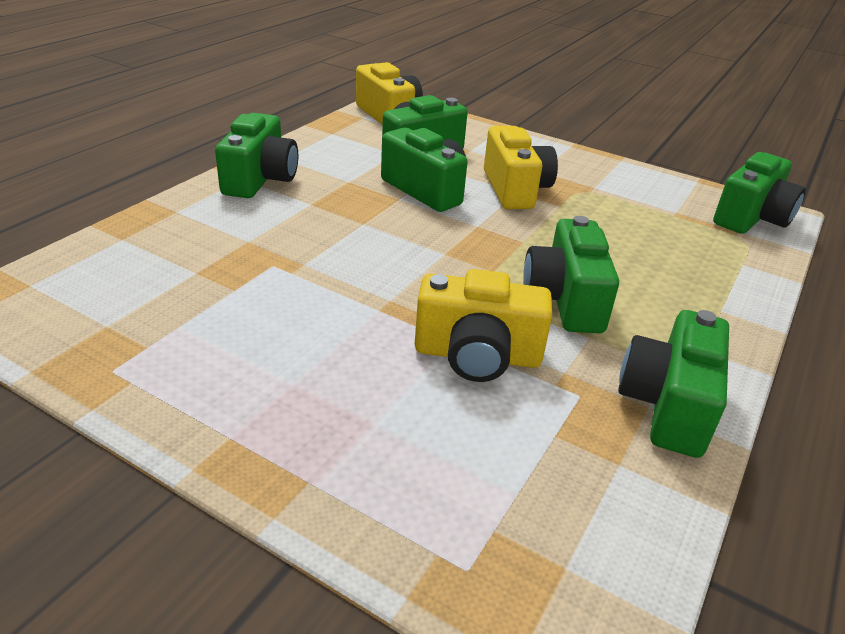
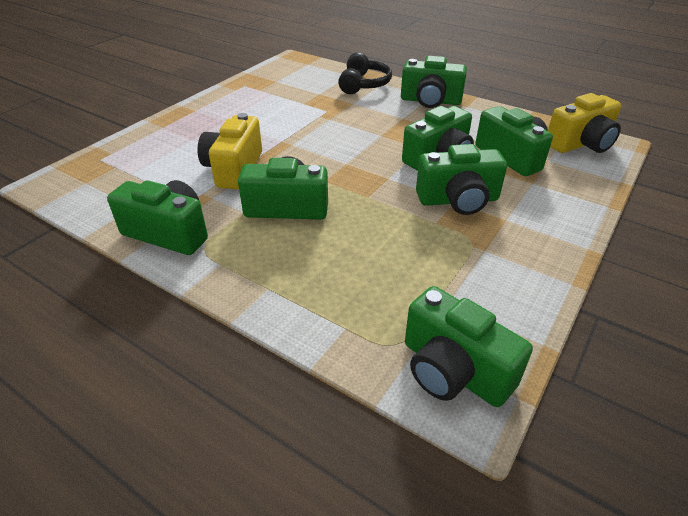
camera: 95 degrees right, 5 degrees up
yellow camera [484,126,558,209] -> green camera [416,144,507,215]
none -> black headphones [338,52,392,94]

